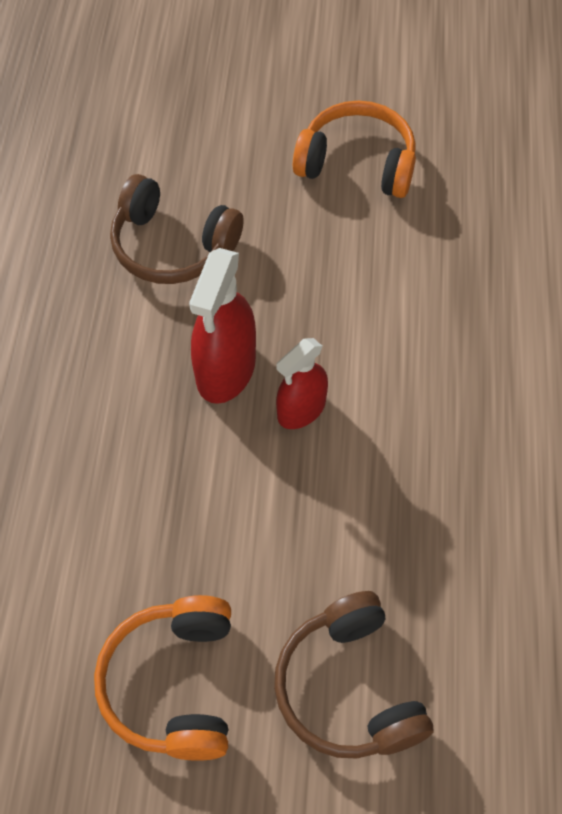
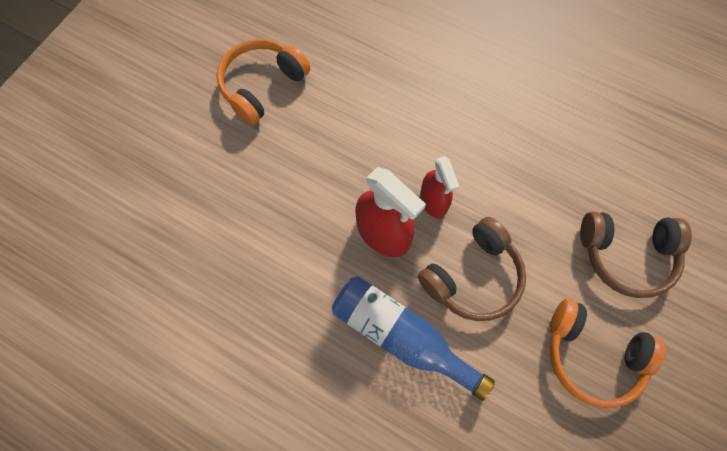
camera: 65 degrees left, 10 degrees up
brown headphones [110,174,244,284] -> brown headphones moved to [418,217,526,321]
none -> blue bottle [332,276,495,401]

